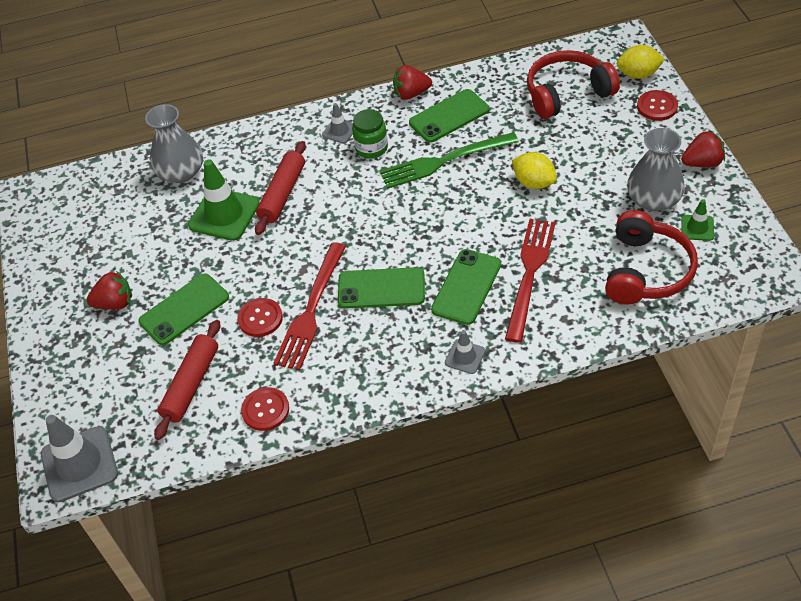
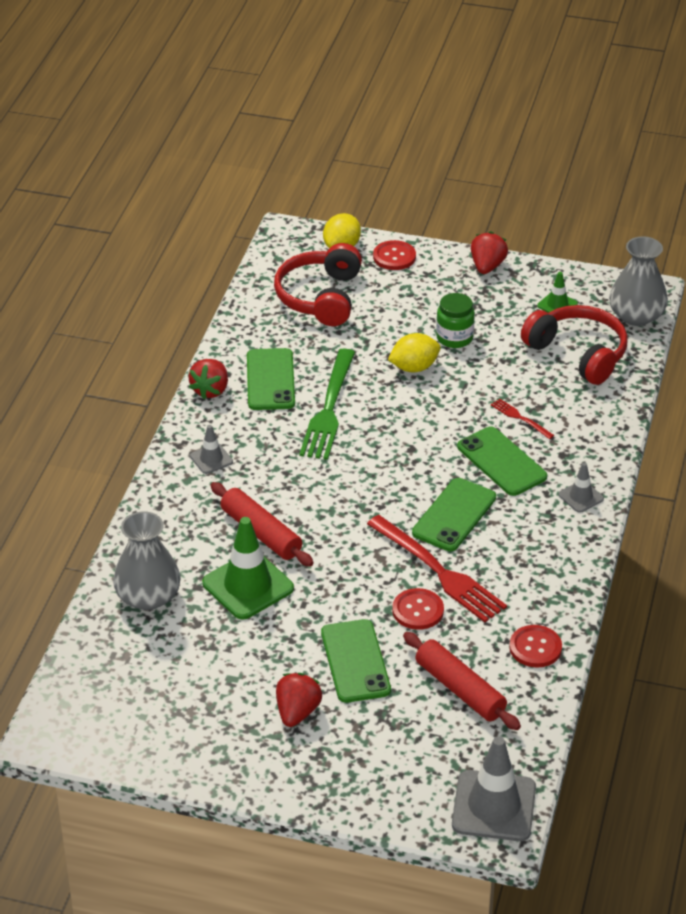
camera: 65 degrees left, 10 degrees down
green jar [352,109,388,159] -> green jar moved to [436,293,475,348]
red fork [505,219,555,343] -> red fork [491,399,554,439], size x0.46
grey vase [627,128,685,211] -> grey vase moved to [609,236,668,326]

